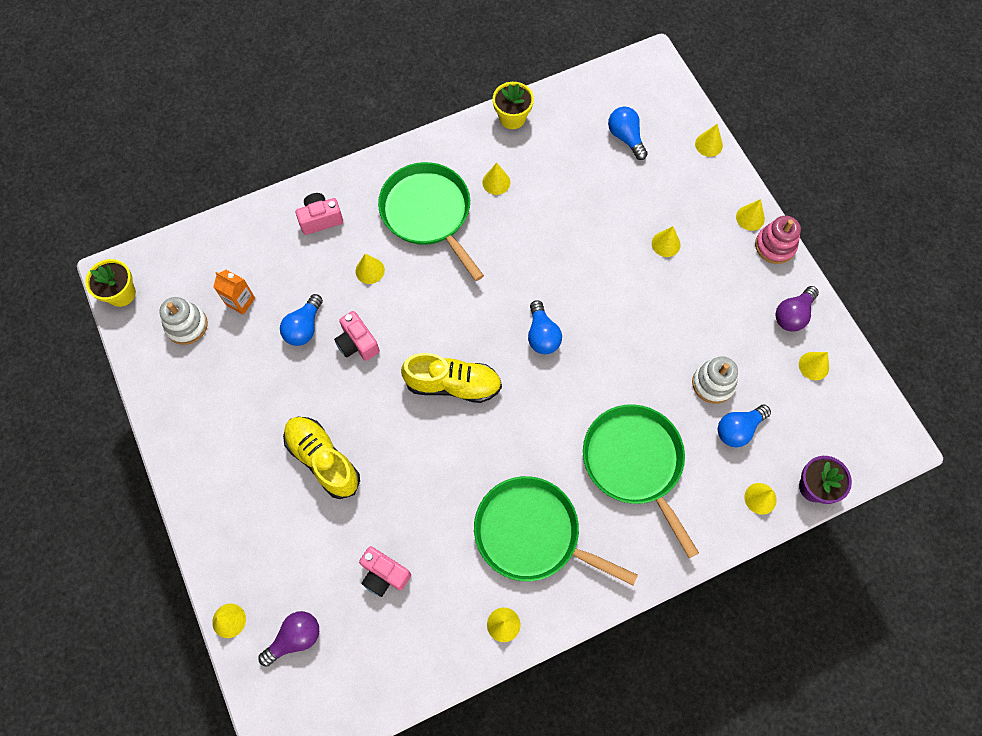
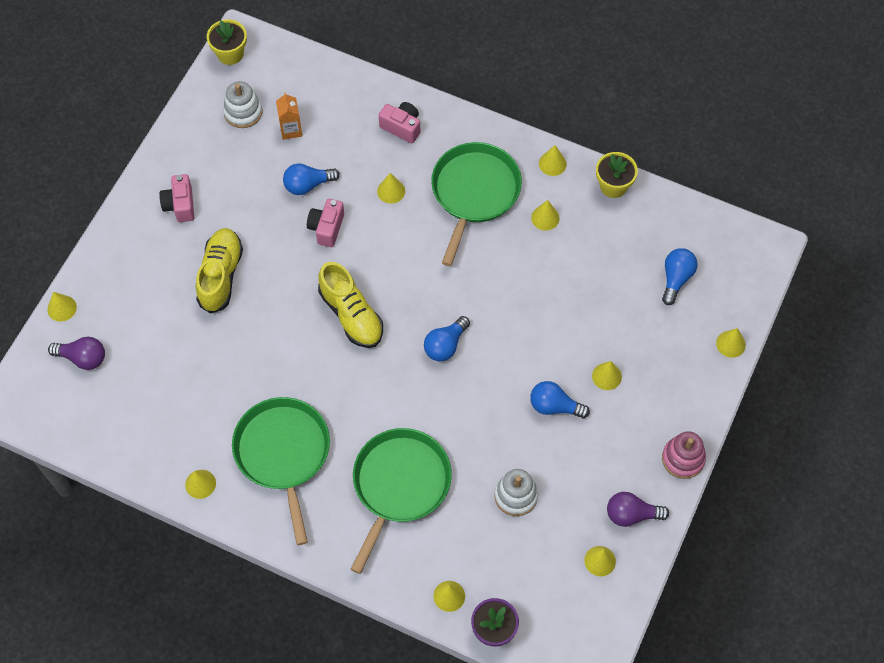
camera: 50 degrees right, 5 degrees down
pink camera [359,546,411,597] -> pink camera moved to [160,174,194,222]
blue light bulb [718,404,771,447] -> blue light bulb moved to [530,381,590,418]
yellow cone [736,199,765,231] -> yellow cone moved to [539,145,567,176]

